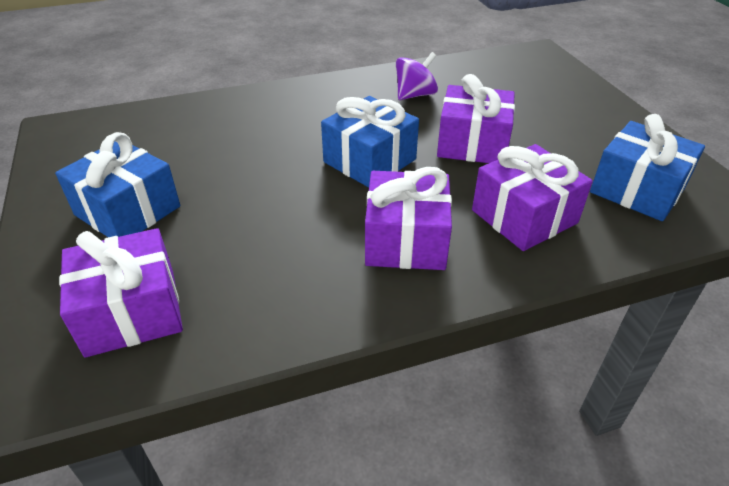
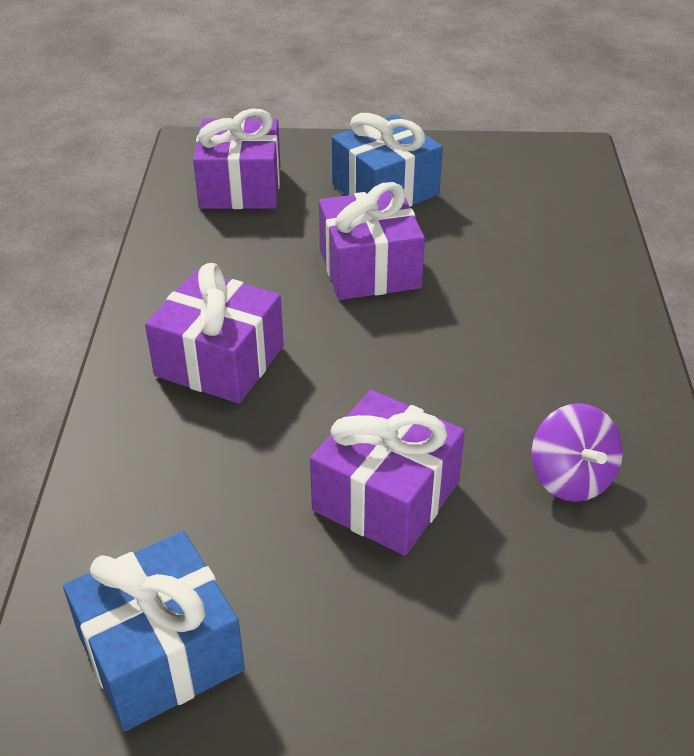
camera: 110 degrees right, 0 degrees up
blue gift [321,96,419,188] -> none
purple gift [472,144,593,251] -> purple gift moved to [319,182,425,300]

